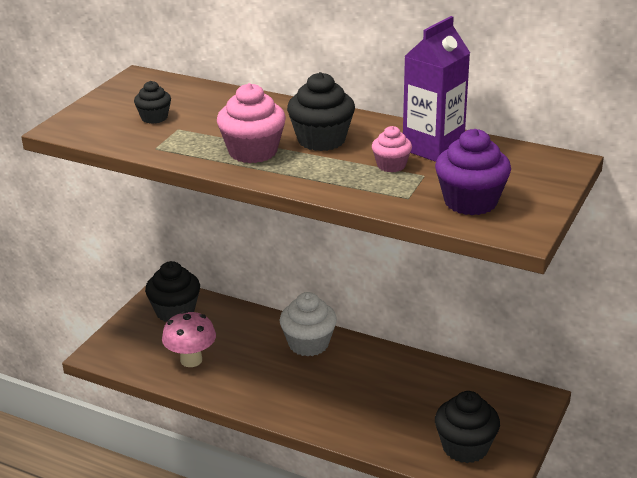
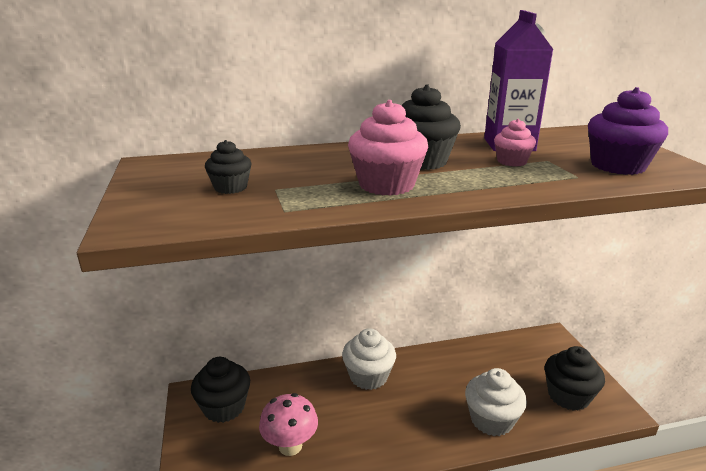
camera: 40 degrees left, 5 degrees down
none -> white cupcake [465,368,527,436]

